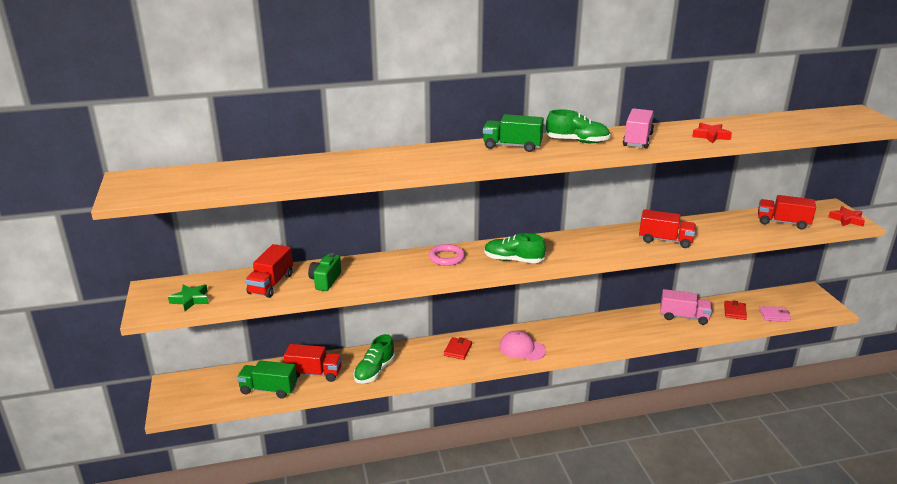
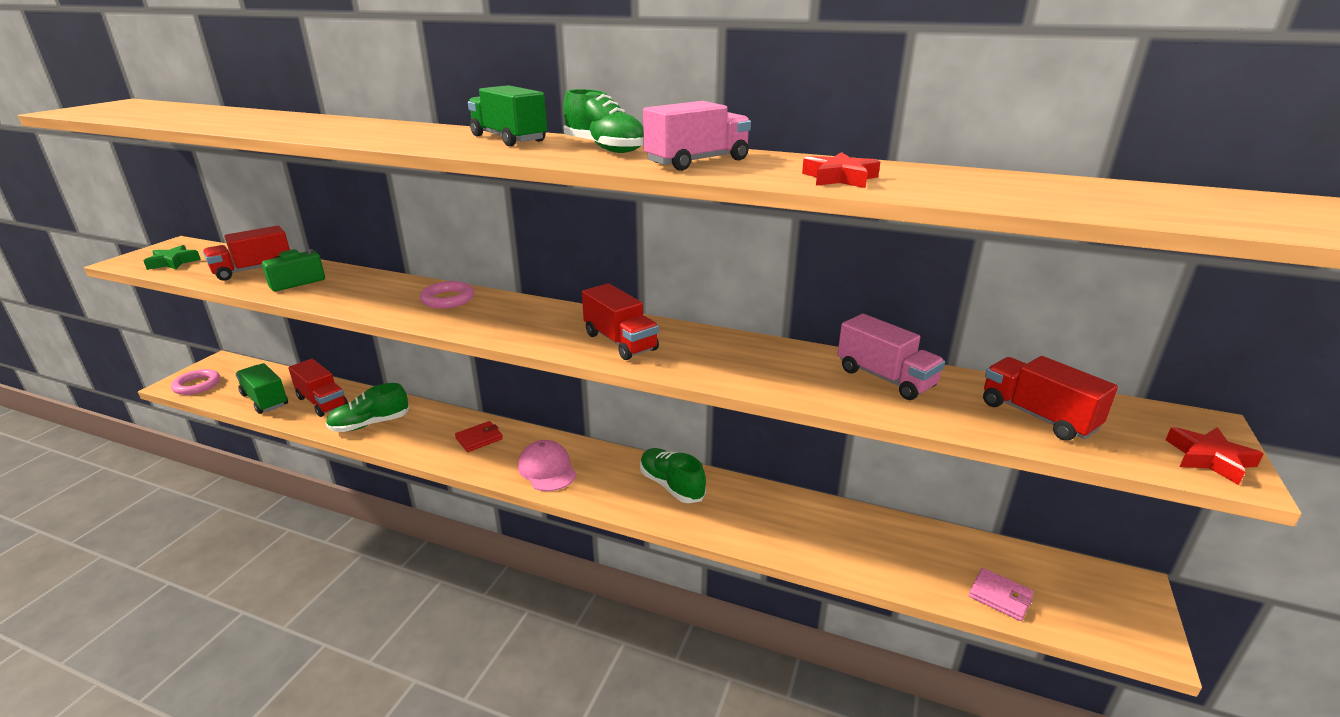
camera: 35 degrees right, 0 degrees up
green shoe [484,233,546,263] -> green shoe moved to [640,448,706,503]
red truck [639,209,696,248] -> red truck moved to [582,283,659,360]
pink truck [660,289,712,325] -> pink truck moved to [837,314,945,400]
red wallet [724,300,747,320] -> none
none -> pink ring [171,369,220,395]

